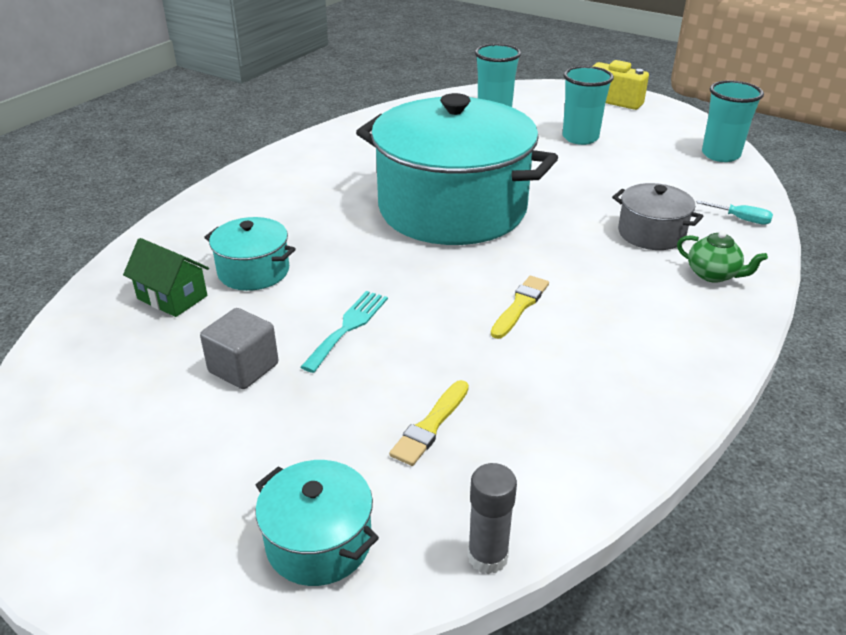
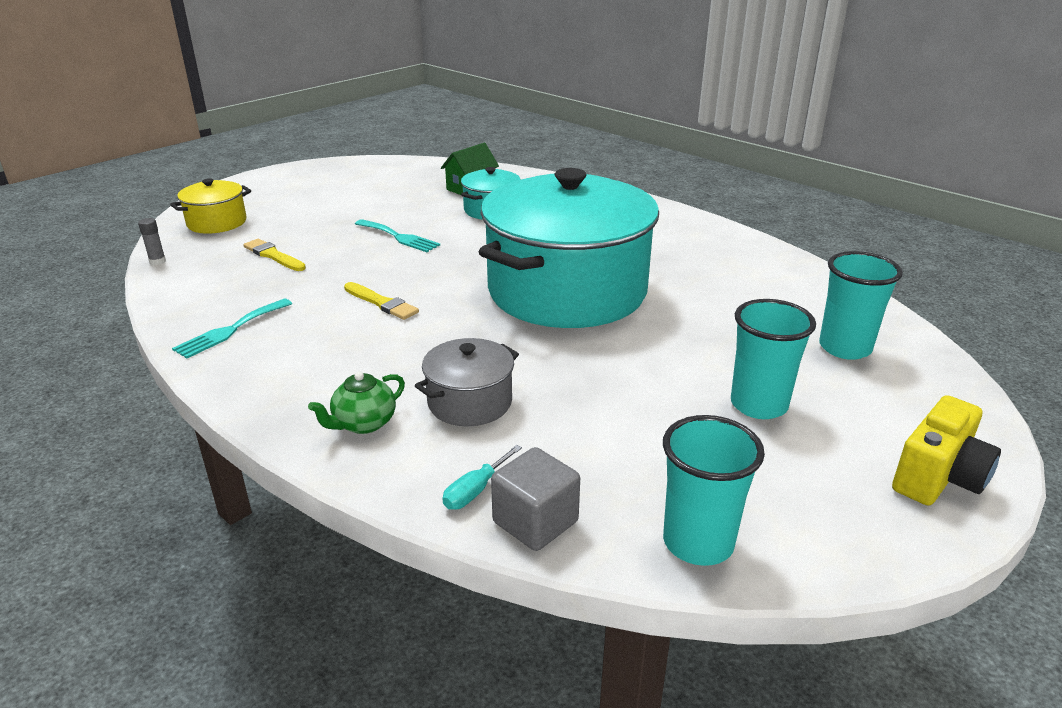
camera: 100 degrees right, 5 degrees down
grey cube [200,308,278,389] -> grey cube moved to [491,447,580,551]
turquoise pot [255,460,379,586] -> yellow pot [170,178,251,234]
grey glue stick [467,463,517,574] -> grey glue stick [138,218,166,265], size x0.64
none -> turquoise fork [172,299,292,358]

